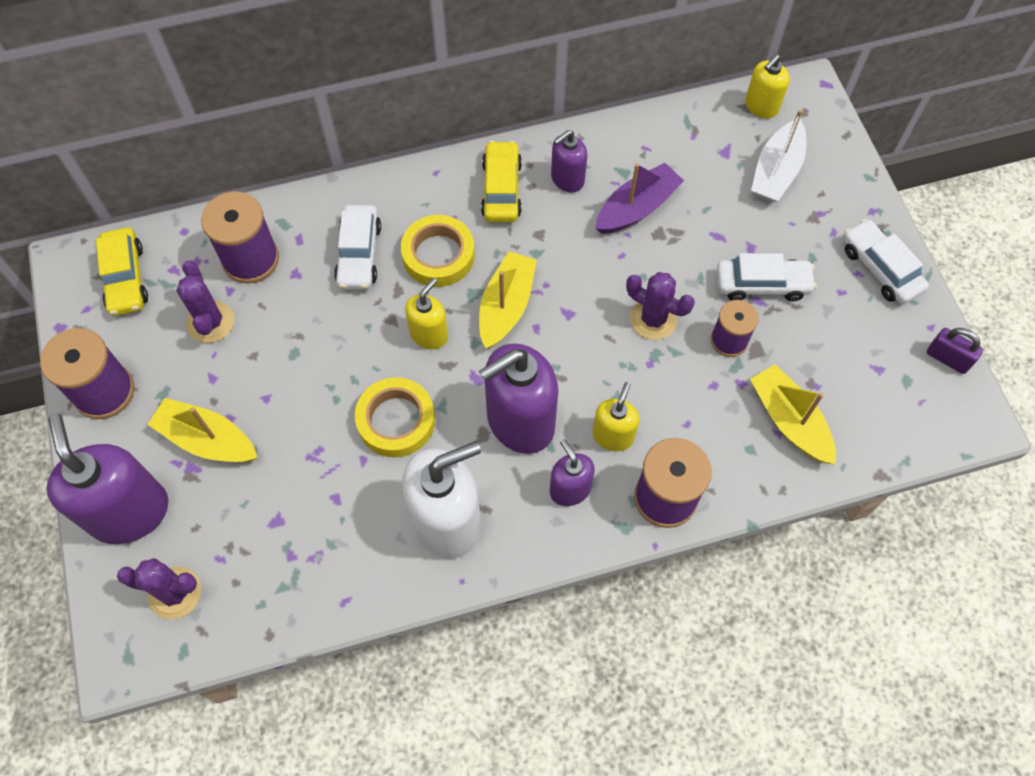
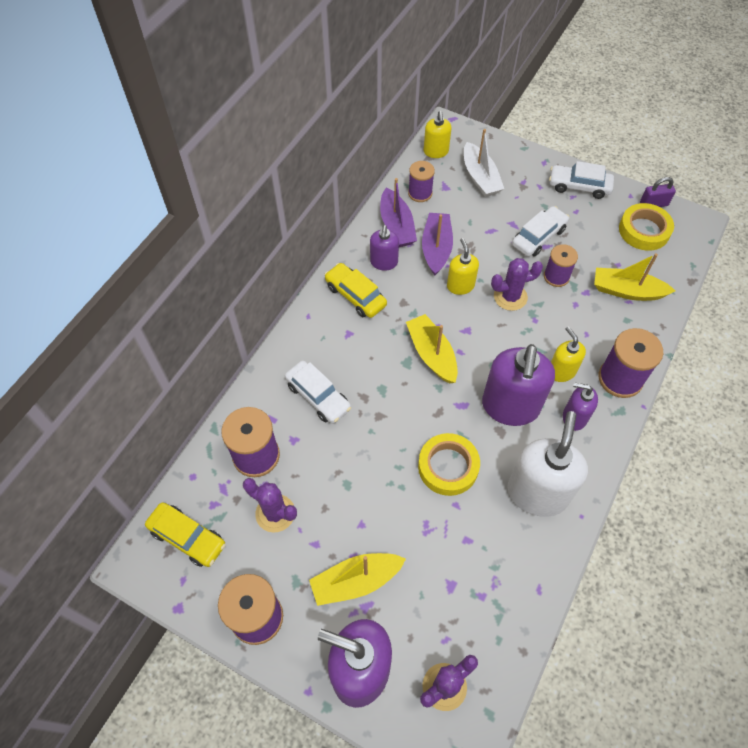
camera: 45 degrees left, 5 degrees down
yellow tape [401,215,475,287] -> yellow tape moved to [619,203,674,251]
yellow soap dispenser [405,278,448,349] -> yellow soap dispenser moved to [447,238,479,295]
none -> purple boat [380,178,417,247]
none -> purple spool [408,161,435,202]

